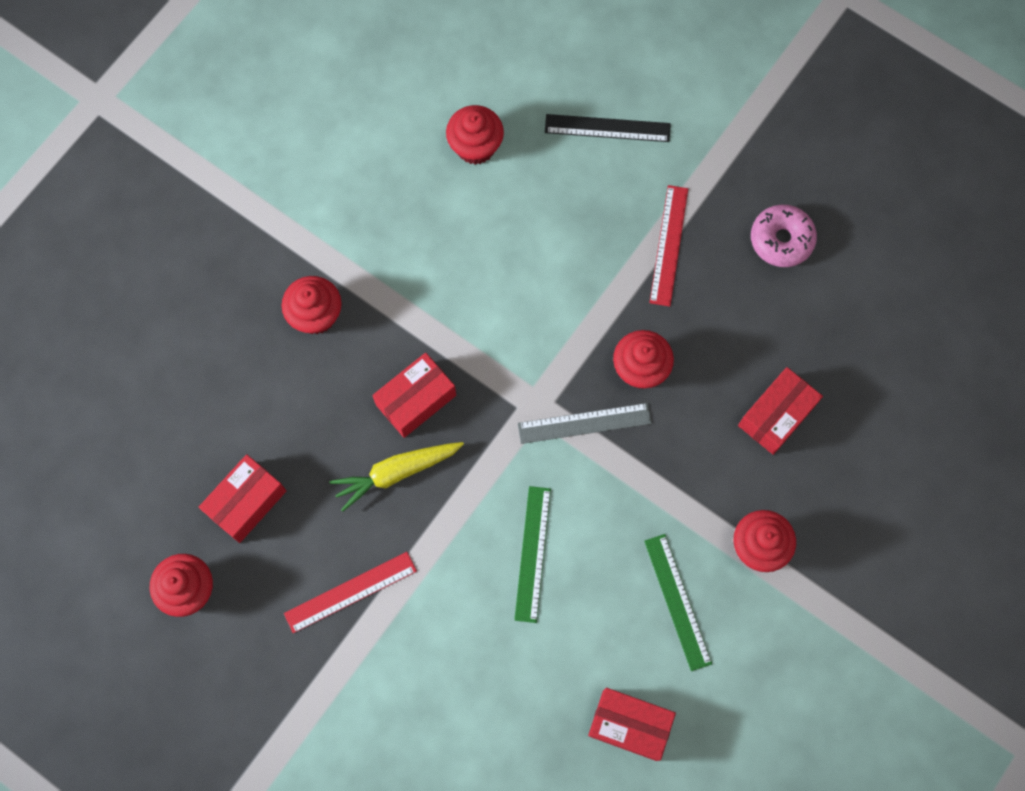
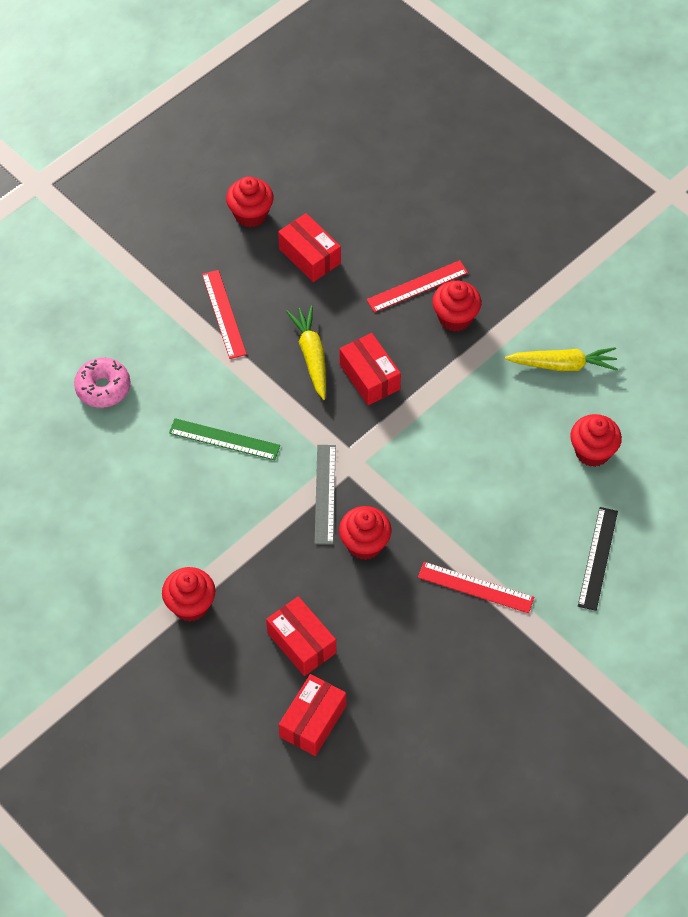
camera: 100 degrees right, 15 degrees down
red box [588,688,676,761] -> red box moved to [279,674,346,756]
green ruler [644,534,712,671] -> none
pink donut [751,205,817,267] -> pink donut moved to [74,358,131,408]
none -> red ruler [366,260,468,313]
none -> yellow carrot [505,347,618,371]

